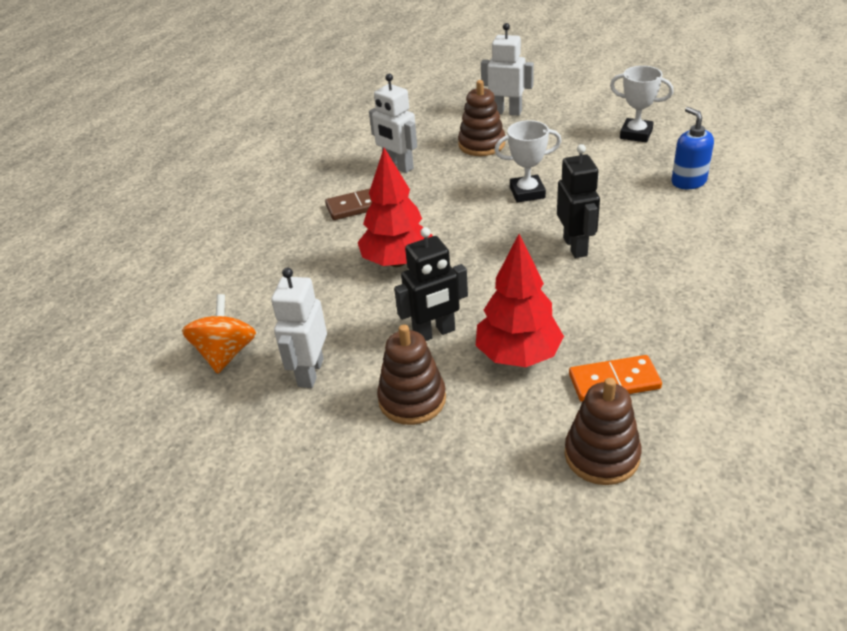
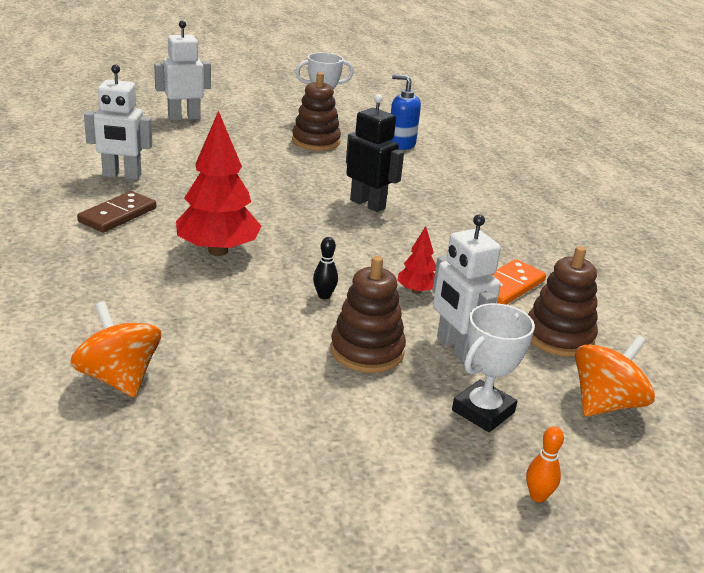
camera: 45 degrees left, 10 degrees down
white robot [271,268,327,388] -> white robot moved to [432,214,501,362]
black robot [394,227,468,341] -> black bowling pin [313,237,338,299]
brown stacking toy [458,80,505,156] -> brown stacking toy moved to [292,72,341,151]
red tree [476,234,564,367] -> red tree [397,226,436,294], size x0.48
white trophy [494,120,561,203] -> white trophy moved to [452,303,535,432]
none -> orange bowling pin [526,426,564,502]
none -> orange spinning top [575,335,655,416]

